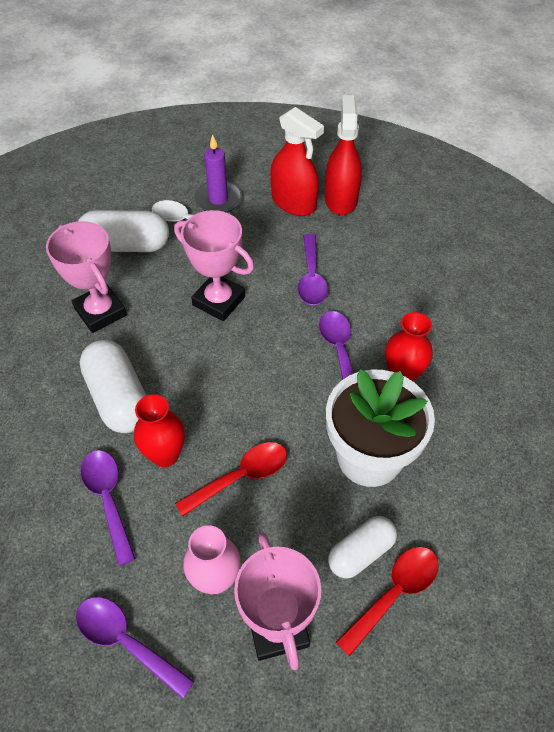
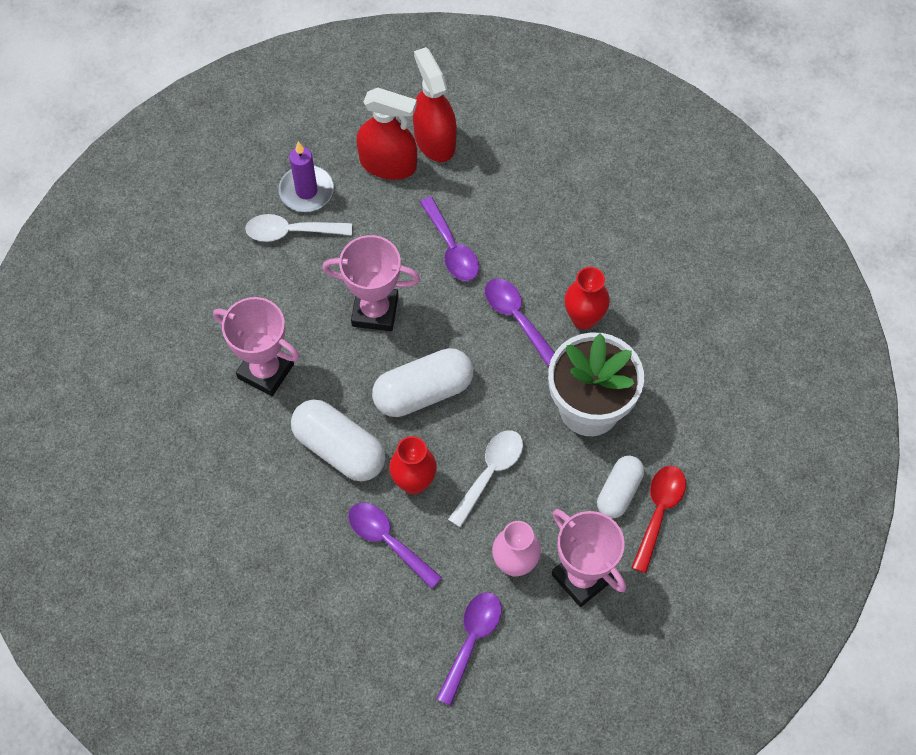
camera: 25 degrees left, 10 degrees up
purple spoon [76,597,195,699] -> purple spoon turned 105 degrees clockwise [436,592,502,706]
white capsule [78,210,169,252] -> white capsule moved to [372,348,473,417]
red spoon [175,442,287,517] -> white spoon [448,430,523,528]

